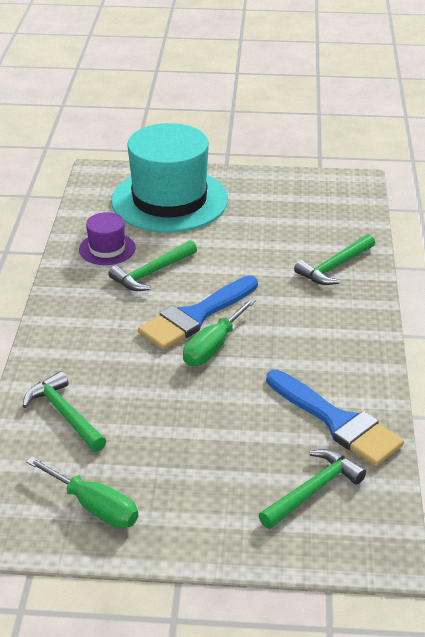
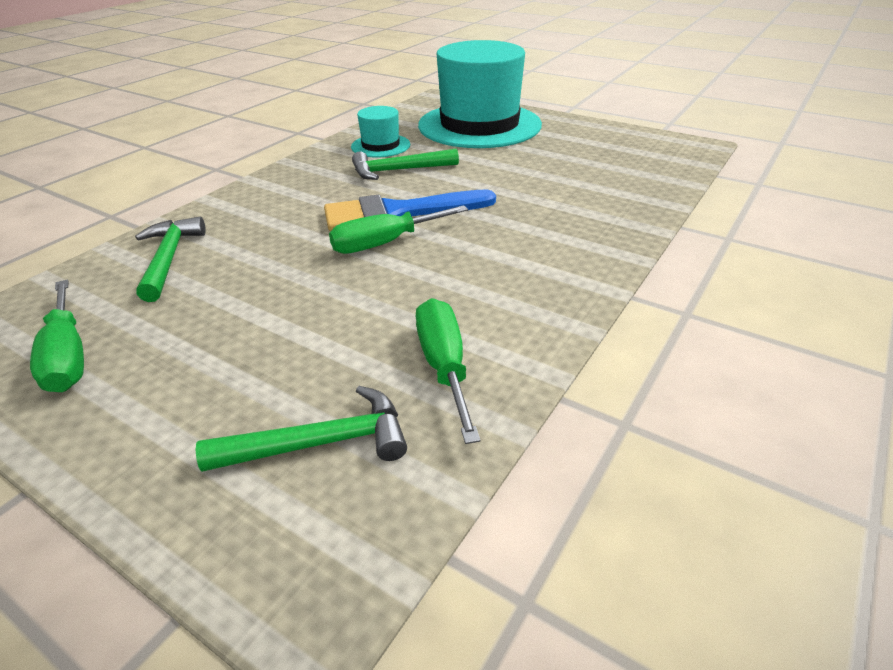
camera: 30 degrees right, 0 degrees up
purple hat [79,212,135,265] -> turquoise hat [351,106,410,157]
blue brush [266,370,404,466] -> green screwdriver [416,298,480,444]
green hammer [294,234,375,285] -> none

